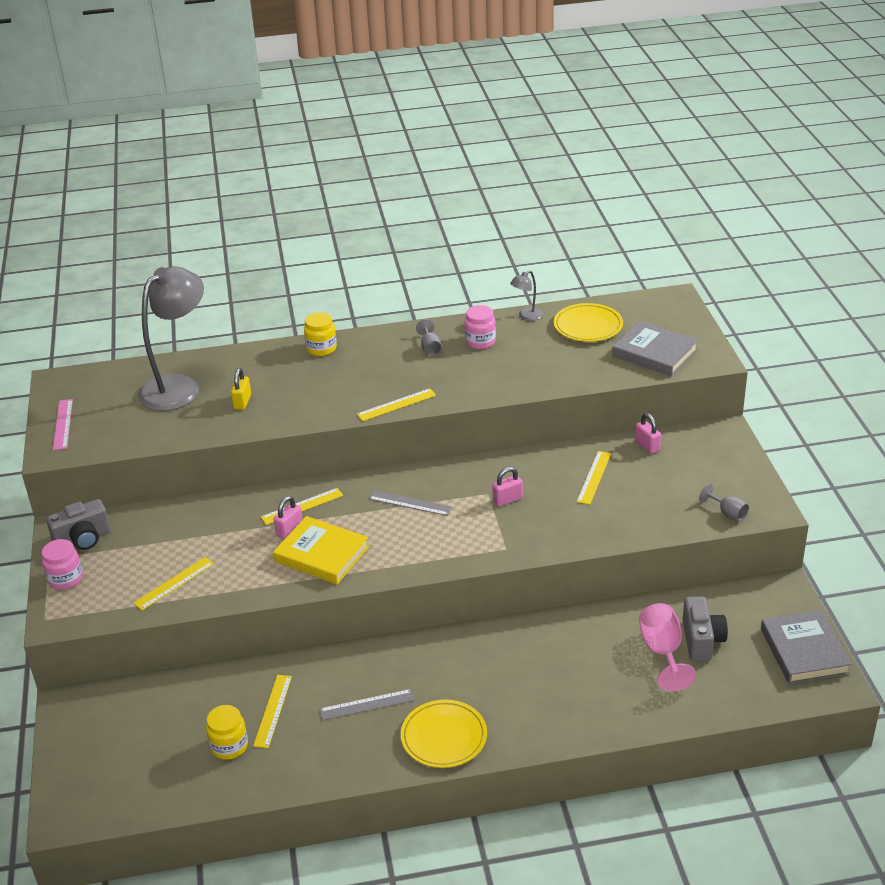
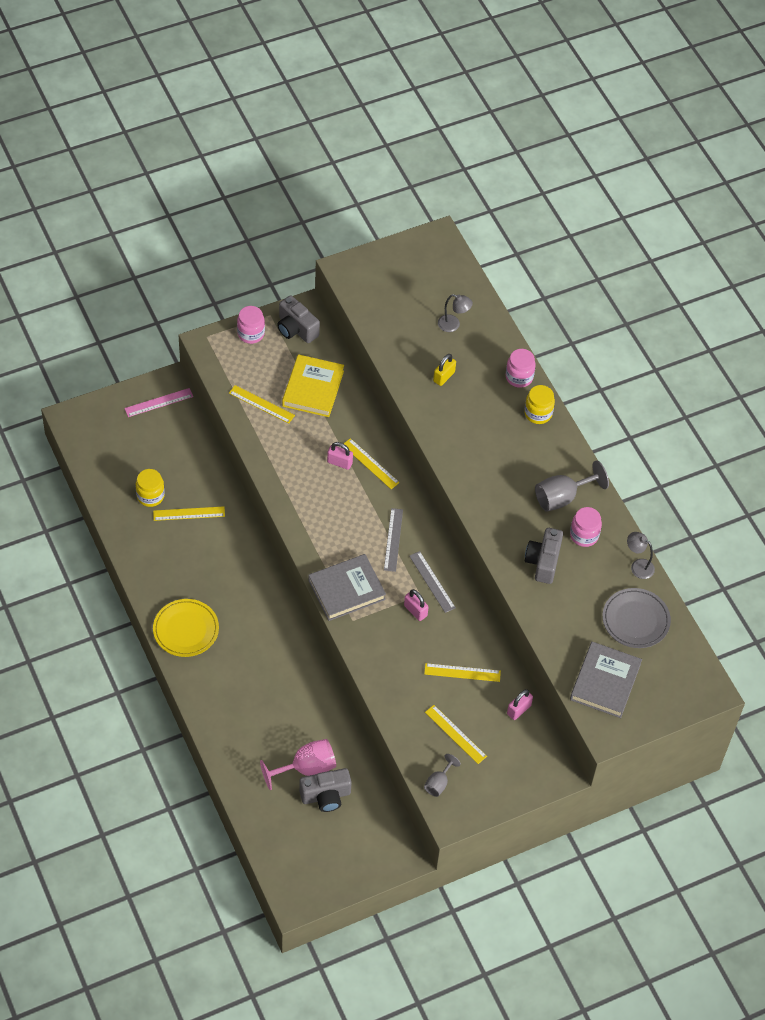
camera: 70 degrees right, 20 degrees up
pink ruler [53,399,73,450] -> pink ruler moved to [124,388,193,417]
grey lamp [138,266,204,411] -> grey lamp [438,294,473,332], size x0.42
yellow padlock [231,368,251,410] -> yellow padlock turned 45 degrees counterclockwise [433,354,456,386]
yellow book [273,516,369,584] -> yellow book moved to [282,354,344,417]
grey ruler [320,689,415,721] -> grey ruler moved to [409,551,456,613]
yellow ruler [357,388,436,421] -> yellow ruler moved to [425,705,487,764]
grey goblet [416,319,442,356] -> grey goblet [535,460,609,511], size x1.74
yellow plate [554,303,623,342] -> grey plate [602,588,671,648]
grey book [761,610,852,684] -> grey book moved to [308,554,386,621]
none -> pink jar [506,349,536,388]
none -> grey camera [525,528,563,584]

